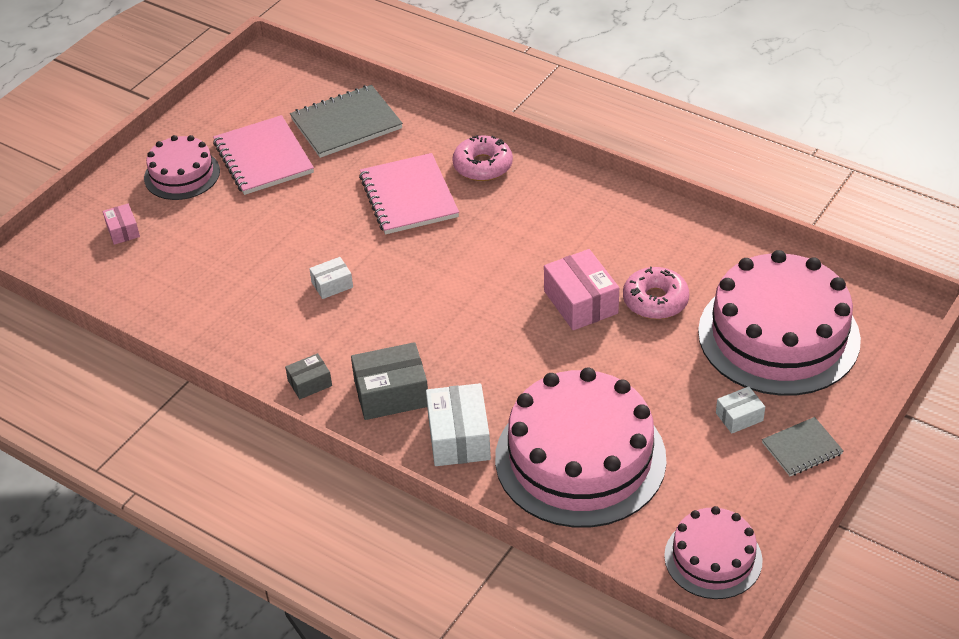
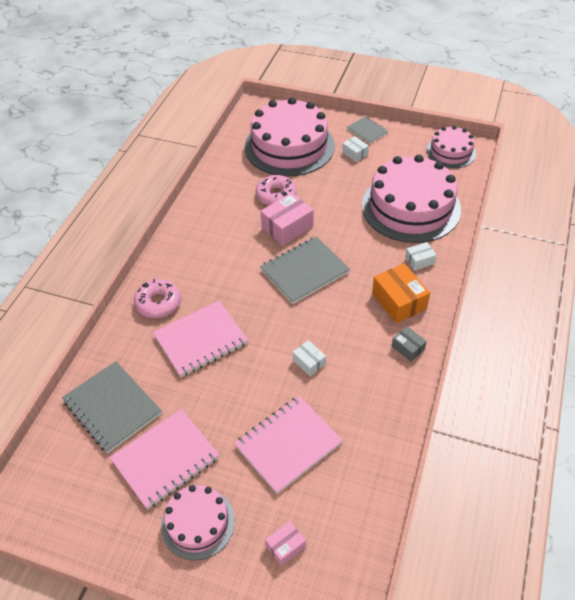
camera: 105 degrees left, 5 degrees up
grey box [351,342,428,420] -> orange box [372,263,430,323]
white box [426,383,491,466] -> white box [405,242,436,271], size x0.55
none -> pink notebook [234,396,343,494]
none -> grey notebook [260,236,350,304]

